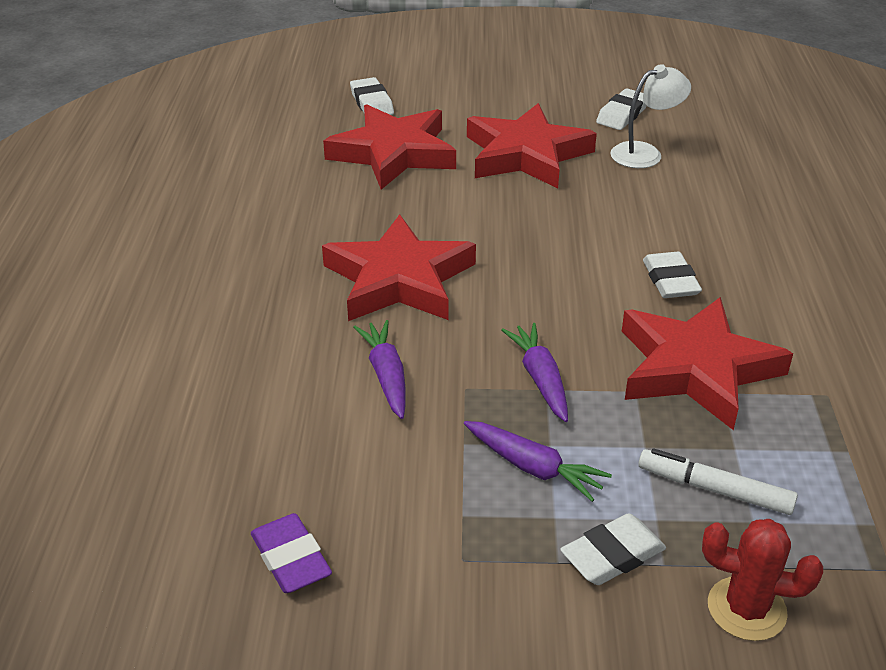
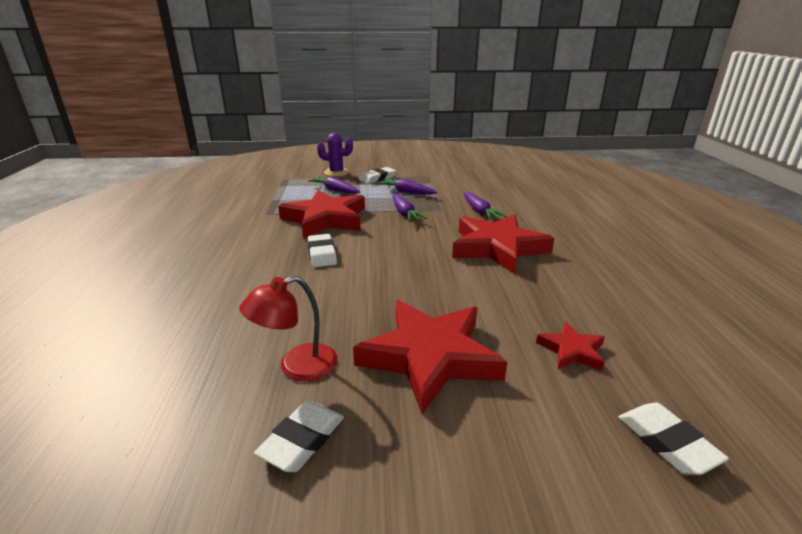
camera: 175 degrees right, 10 degrees down
purple eraser [251,513,332,593] -> none
red star [323,104,456,190] -> red star [536,322,605,371], size x0.47
white lamp [610,64,691,168] -> red lamp [239,276,338,382]
white marker [639,448,798,515] -> purple carrot [308,176,360,194]
red cactus [702,519,823,641] -> purple cactus [317,133,353,177]

